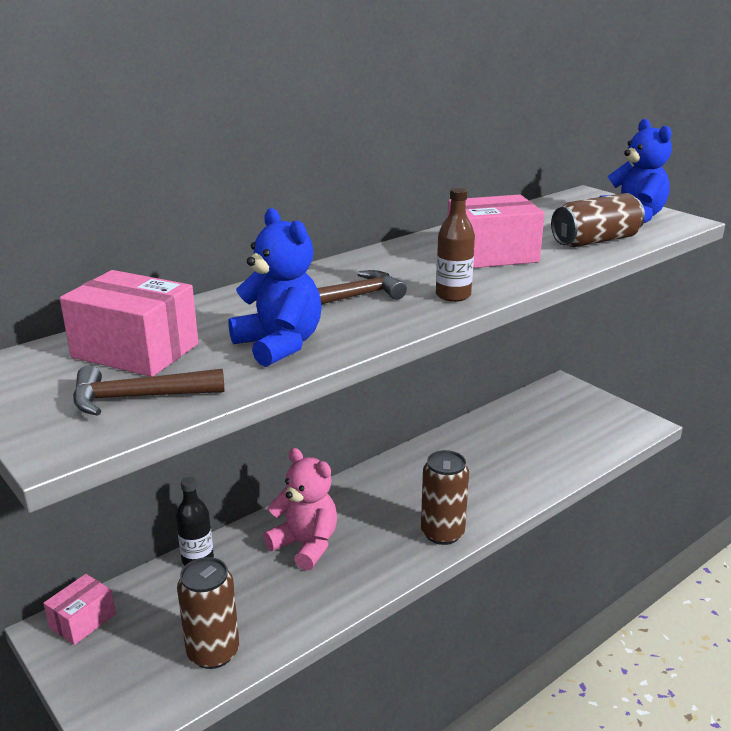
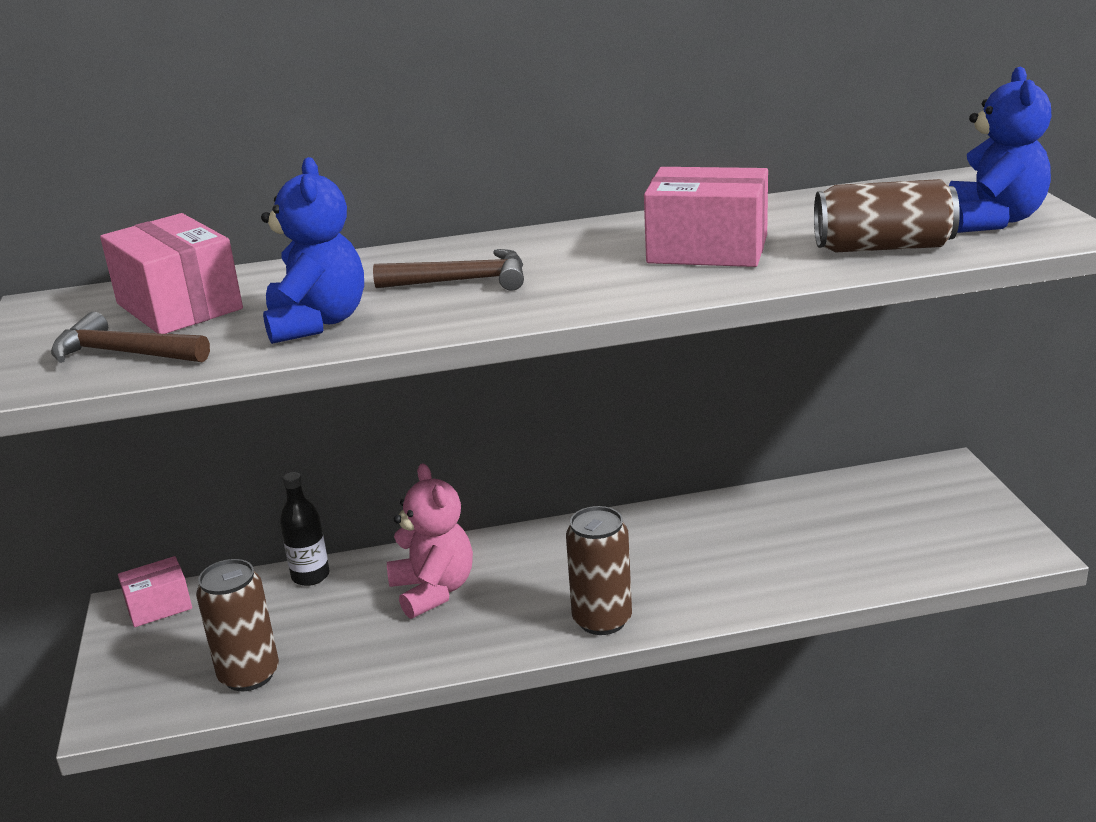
camera: 30 degrees right, 0 degrees up
brown bottle [436,188,475,302] -> none

